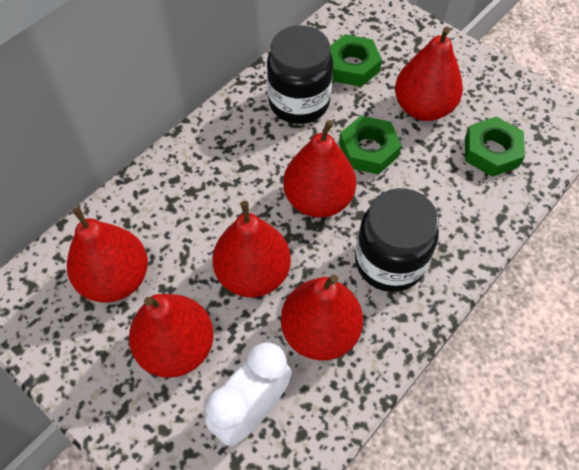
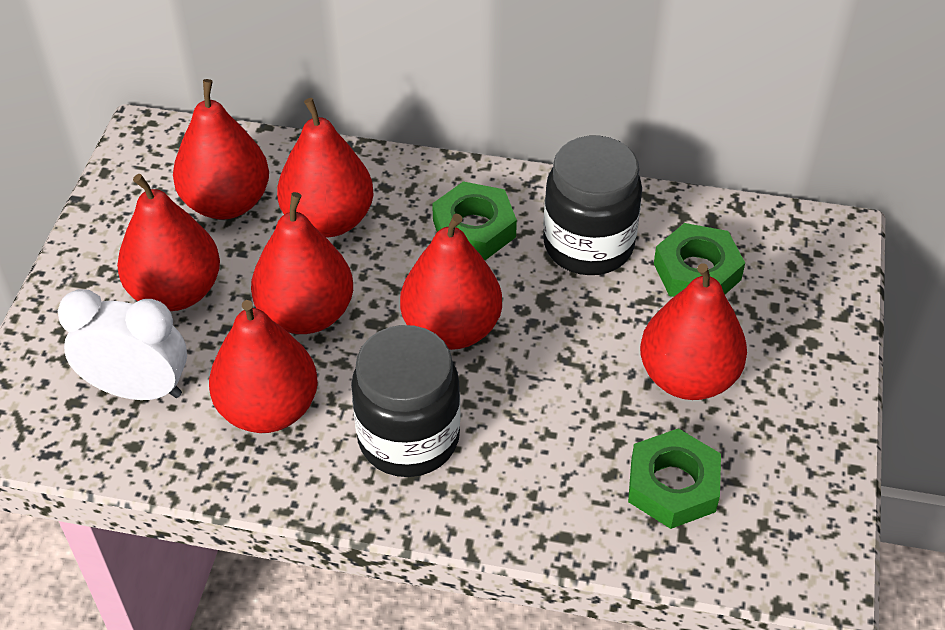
camera: 60 degrees right, 10 degrees down
green nut [339,116,402,175] -> green nut moved to [432,181,517,260]
none -> red pear [277,98,374,237]

